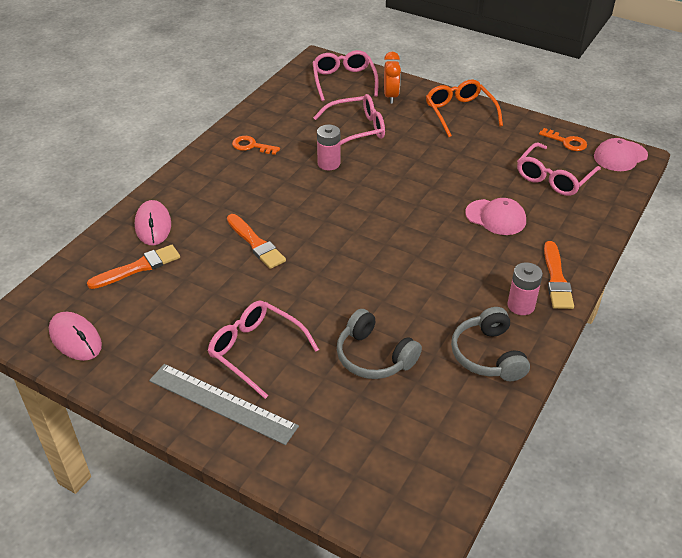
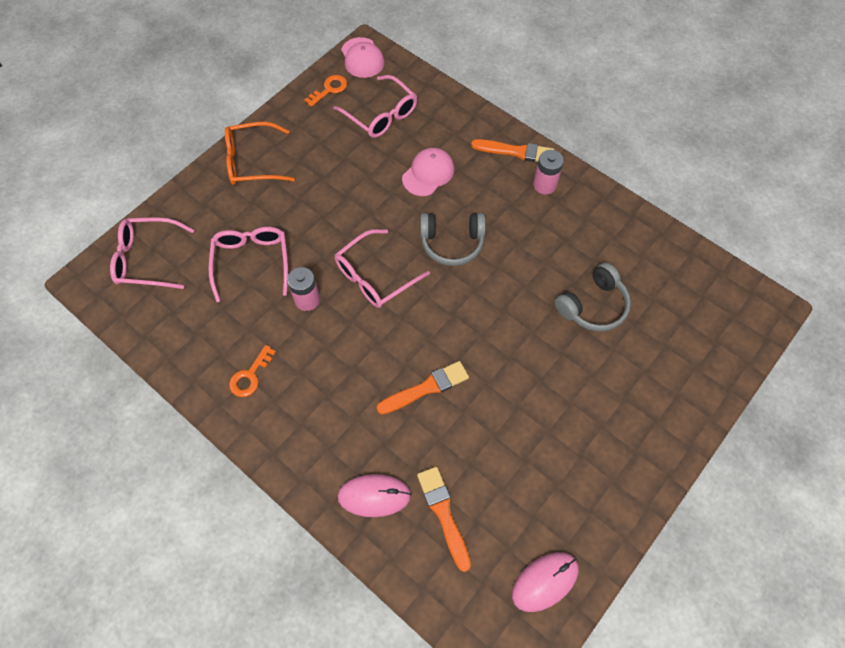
camera: 80 degrees left, 20 degrees up
grey ruler [149,364,299,445] -> none
pink glasses [208,301,319,399] -> pink glasses moved to [335,229,430,308]
orange clock [384,52,401,104] -> none
grey headphones [451,307,530,381] -> grey headphones moved to [420,213,486,266]

